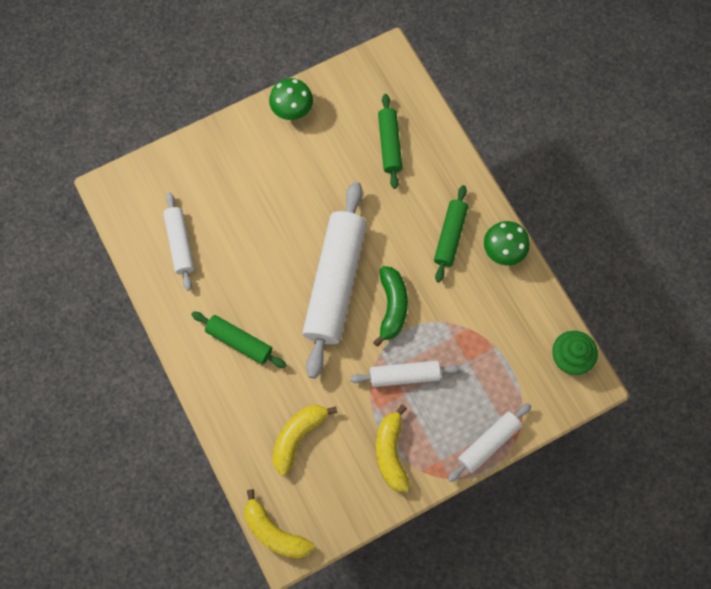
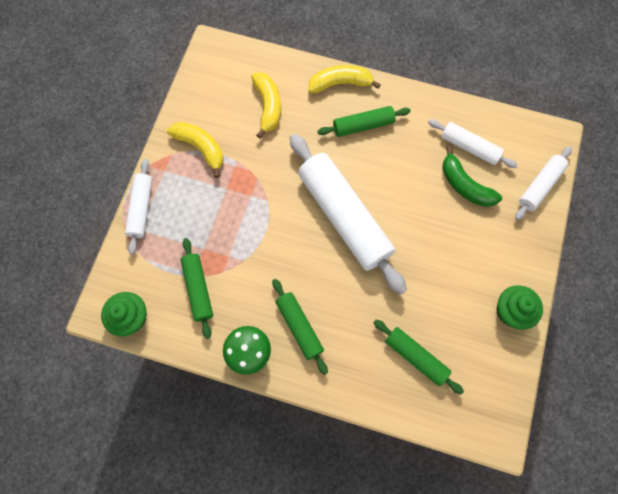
camera: 135 degrees right, 0 degrees up
yellow banana [244,489,314,558] -> yellow banana moved to [309,65,381,93]
green mushroom [269,78,313,120] -> green cupcake [496,285,543,330]
white rolling pin [350,360,460,387] -> white rolling pin moved to [515,147,572,220]
green banana [373,266,408,347] -> green banana moved to [442,146,502,207]
none -> green rolling pin [180,238,213,339]

